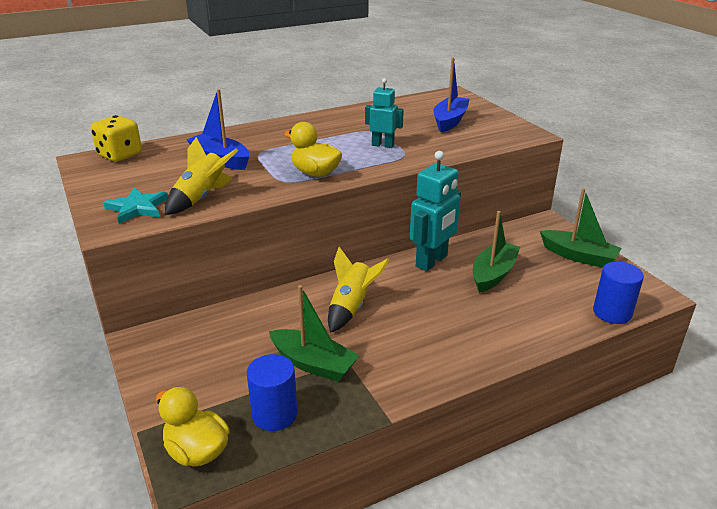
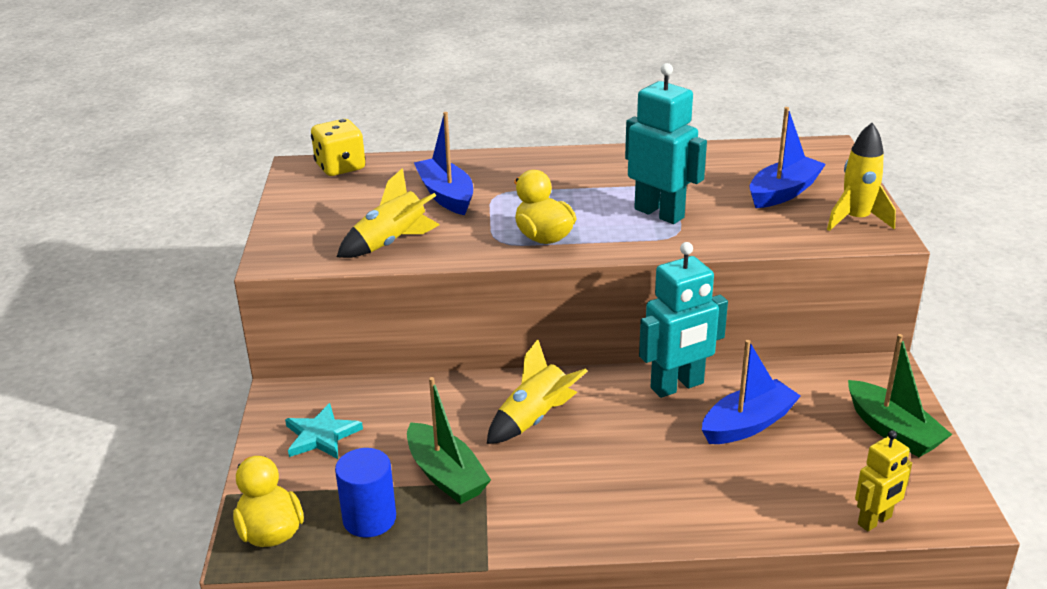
camera: 25 degrees right, 0 degrees up
turquoise star [103,187,168,224] -> turquoise star moved to [285,403,363,459]
turquoise robot [365,78,404,148] -> turquoise robot [625,63,707,224], size x1.68
green boat [473,211,520,293] -> blue boat [702,340,801,444]
blue cylinder [593,261,644,324] -> yellow robot [855,430,912,531]
none -> yellow rocket [827,123,896,231]

